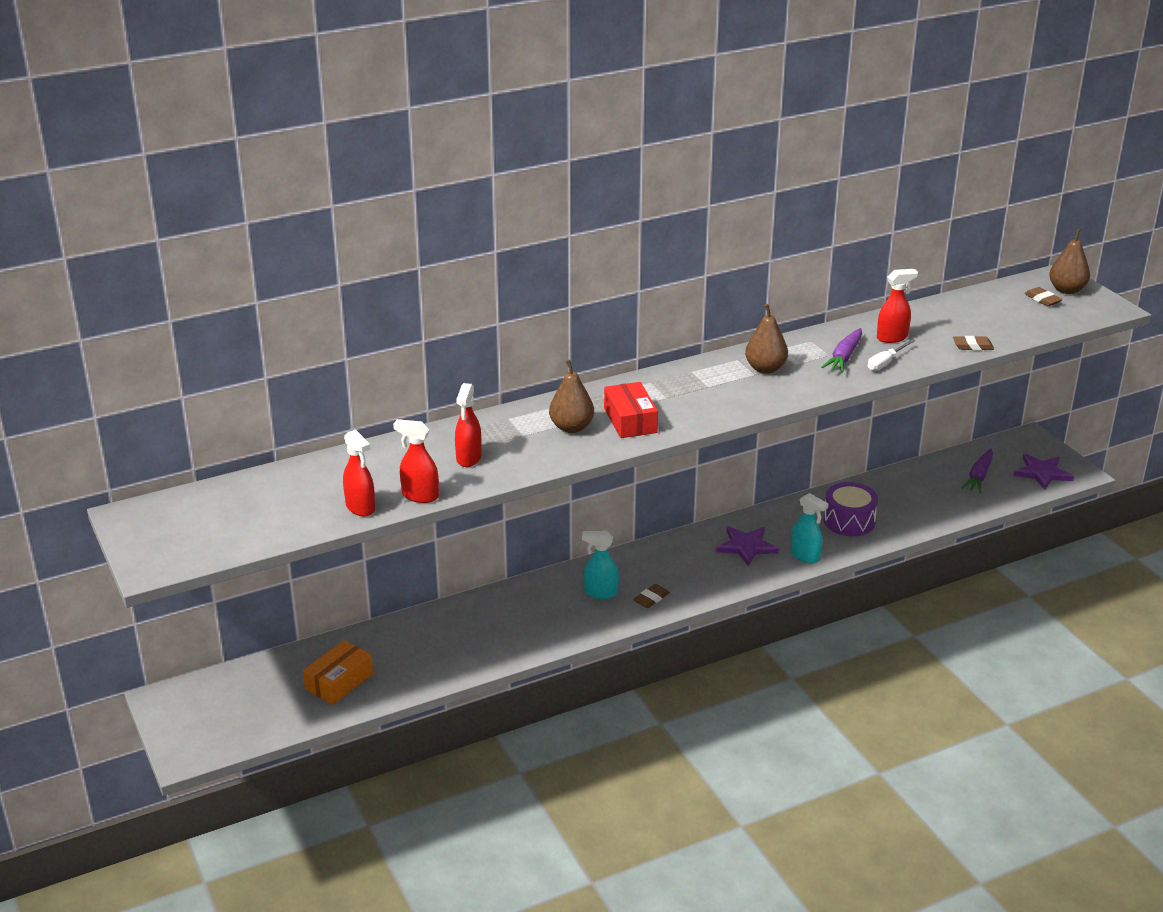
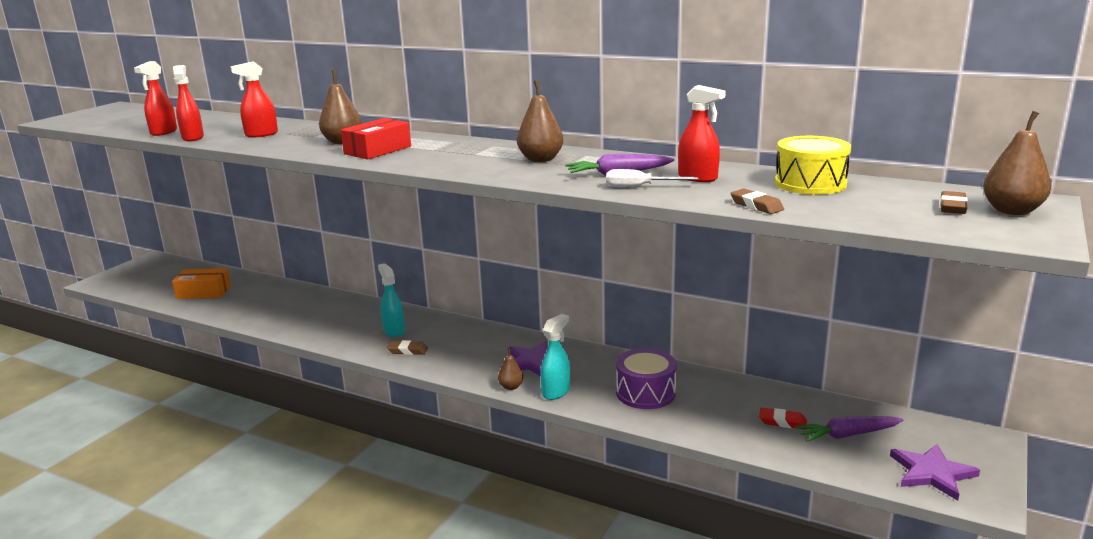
camera: 55 degrees right, 10 degrees down
turquoise spray bottle [791,493,828,563] -> turquoise spray bottle turned 150 degrees counterclockwise [541,314,570,400]
none -> brown pear [498,348,523,390]
none -> red eraser [759,408,807,428]
none -> yellow drum [775,136,851,195]

